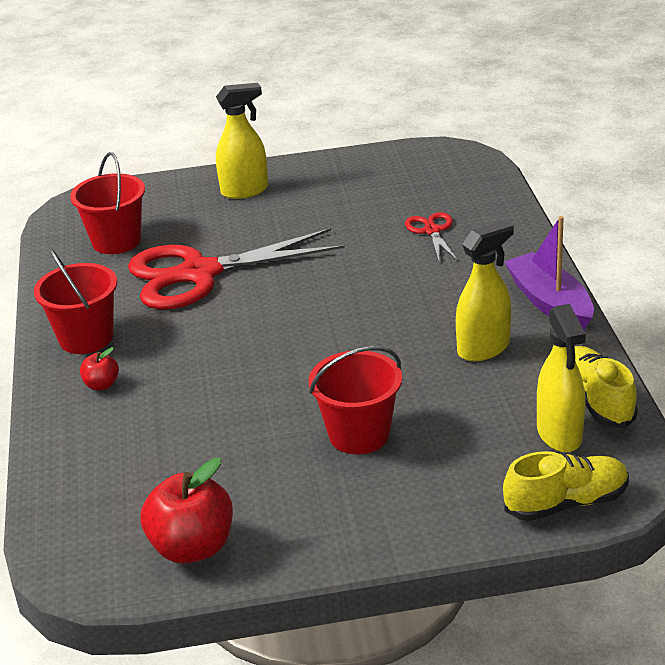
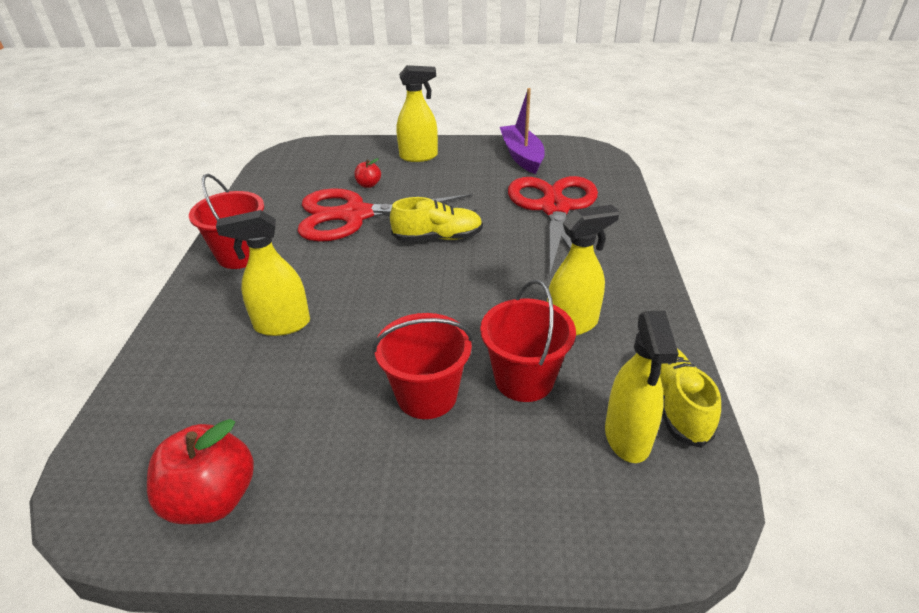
camera: 10 degrees right, 5 degrees up
red bucket [70,152,145,254] -> red bucket moved to [480,280,576,402]
red apple [80,347,119,390] -> red apple moved to [354,158,381,188]
red scissors [405,212,458,261] -> red scissors [508,176,598,275], size x2.24
yellow shoe [503,451,629,521] -> yellow shoe moved to [390,197,483,242]
purple boat [504,216,594,330] -> purple boat moved to [500,88,545,174]
none -> yellow spray bottle [216,210,310,336]

